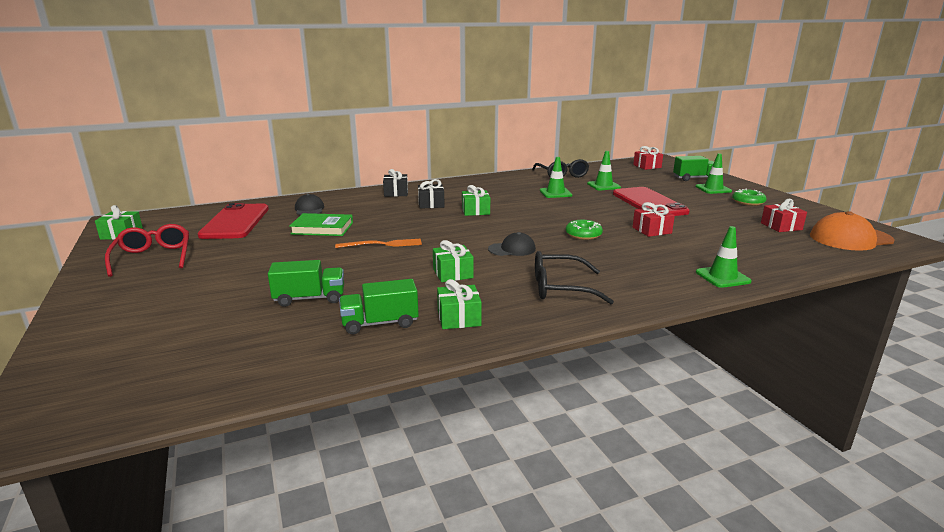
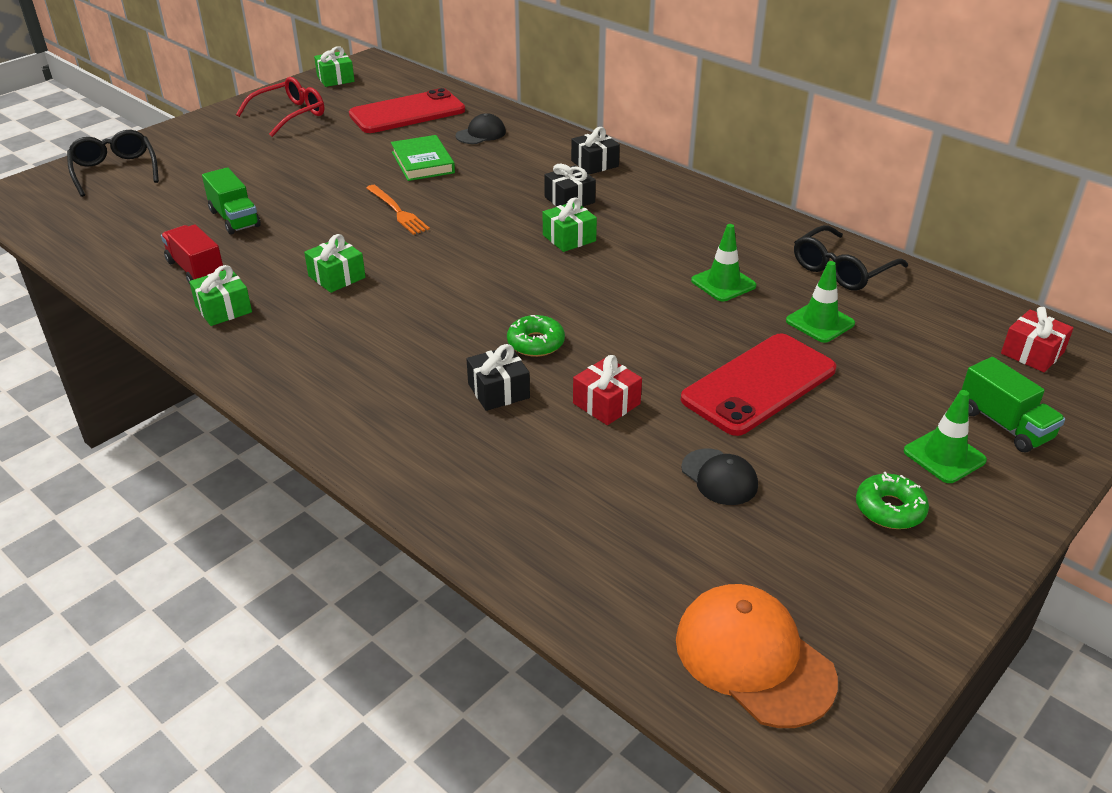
camera: 65 degrees right, 15 degrees up
green truck [339,279,419,334] -> red truck [161,224,223,284]
black cap [488,232,536,256] -> black cap moved to [681,448,758,505]
black glasses [535,251,614,304] -> black glasses moved to [67,130,159,197]
green traffic cone [696,226,751,288] -> none
red gift [761,199,807,232] -> none
none -> black gift [467,344,530,411]

